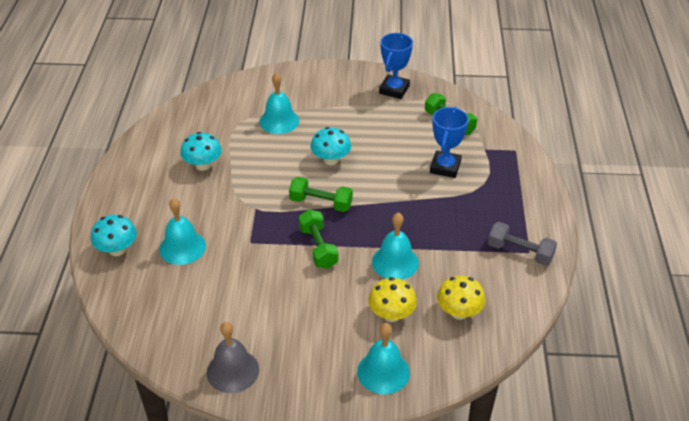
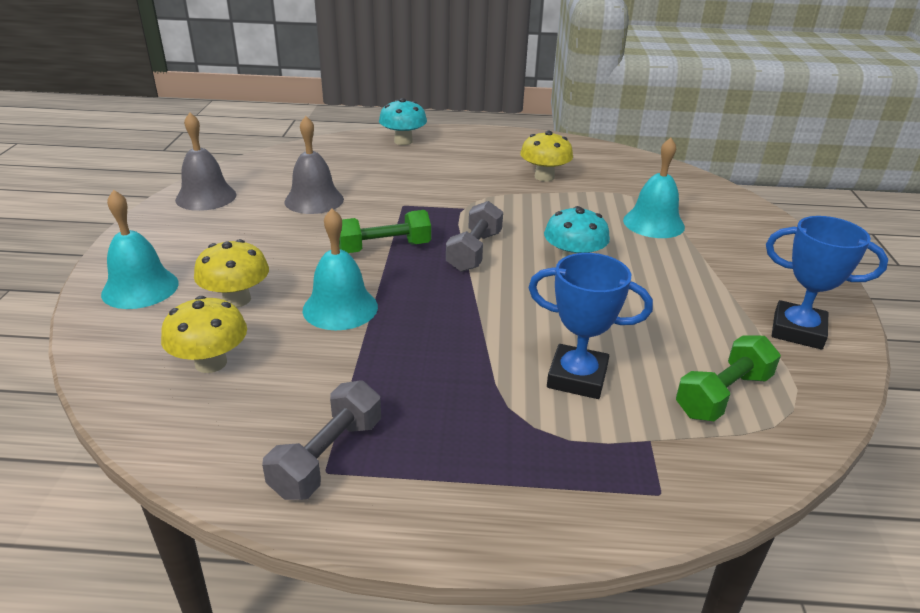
camera: 90 degrees right, 10 degrees down
turquoise bell [159,198,206,265] -> none
turquoise mushroom [180,132,222,171] -> yellow mushroom [520,131,573,181]
green dumbbell [289,177,353,212] -> grey dumbbell [446,201,503,272]
none -> grey bell [284,116,344,214]

